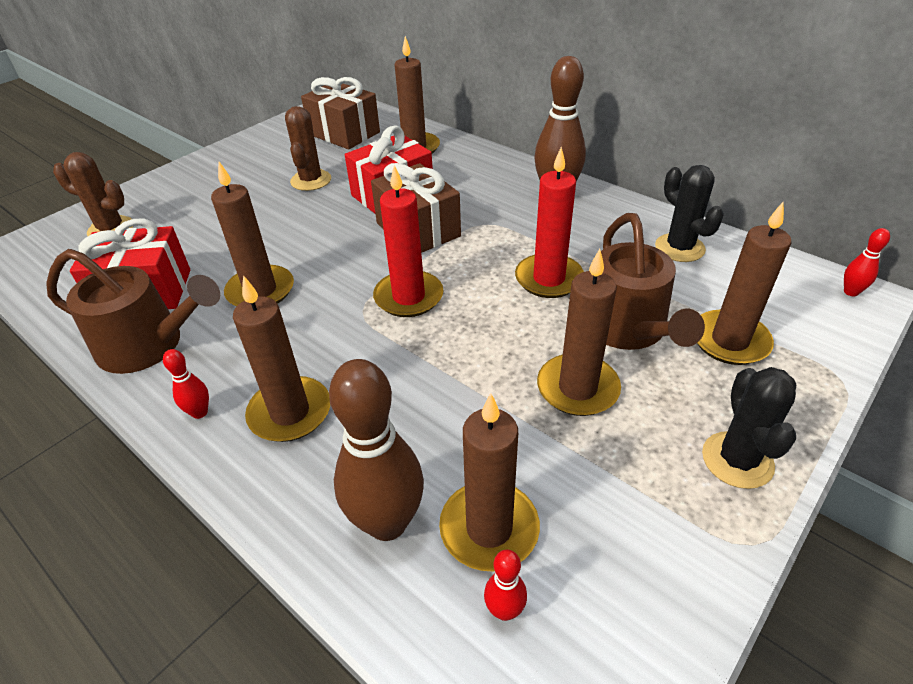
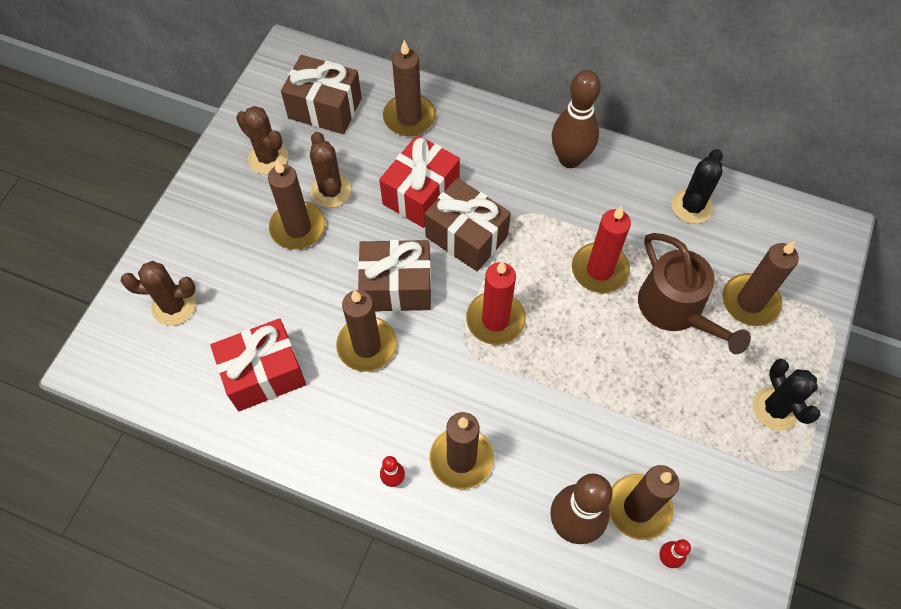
camera: 20 degrees left, 20 degrees up
brown watering can [46,249,220,374] -> none
brown candle [537,249,621,416] -> brown candle moved to [268,160,326,250]
black cactus [655,165,724,262] -> black cactus turned 75 degrees clockwise [672,149,723,224]
red bowling pin [844,228,890,296] -> none
none -> brown cactus [236,106,288,174]
none -> brown gift [358,240,431,312]

